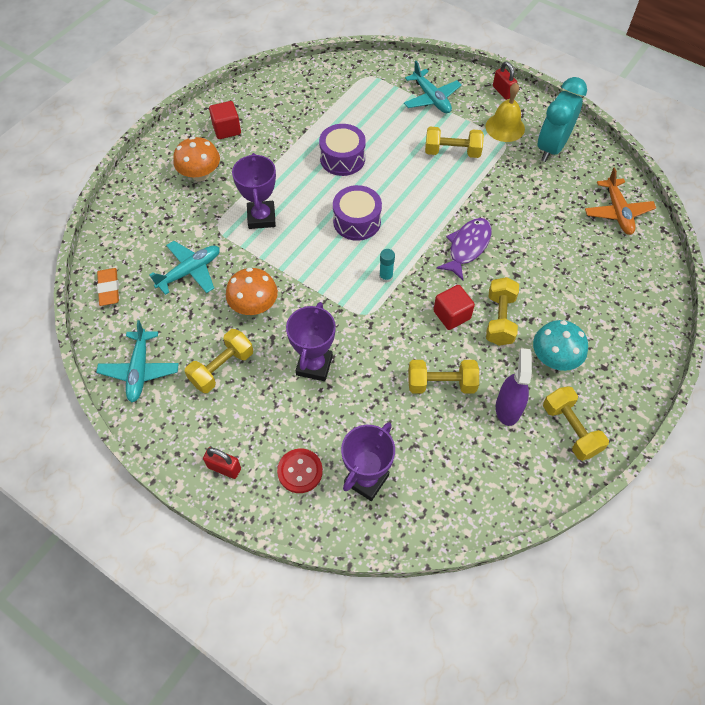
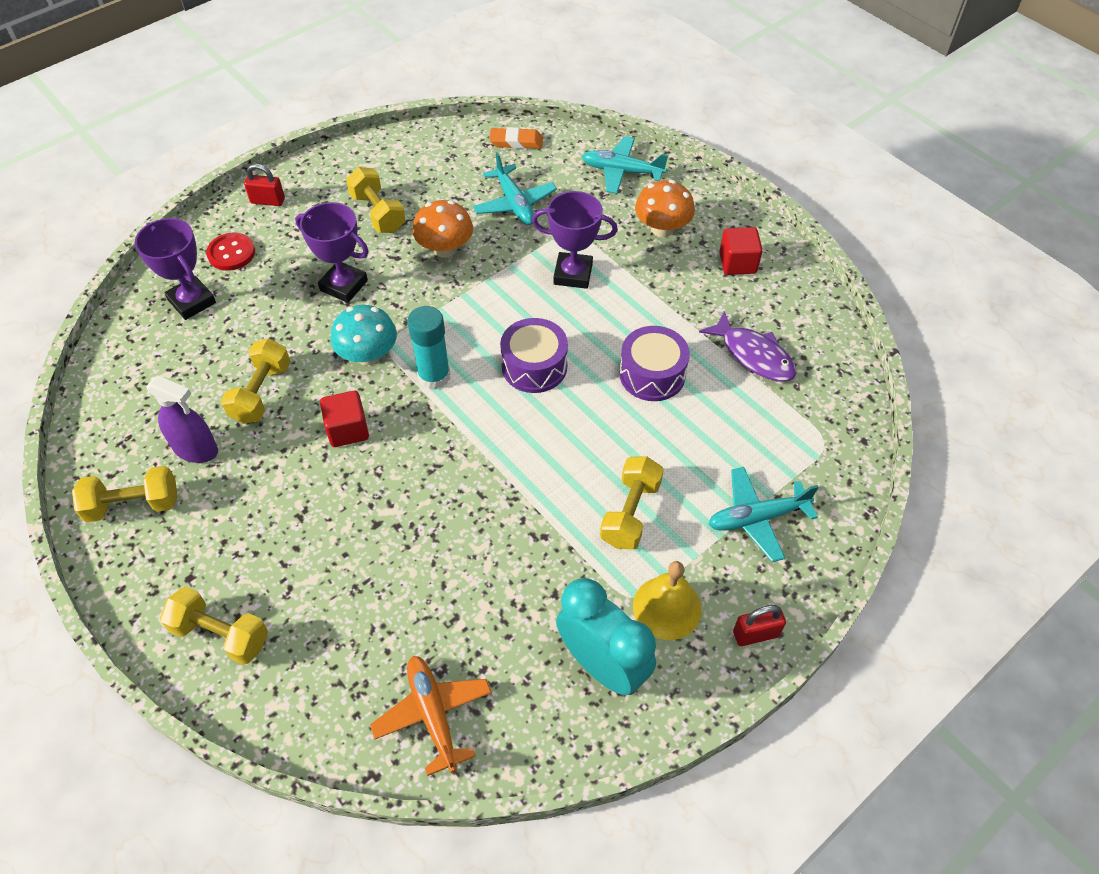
camera: 105 degrees right, 5 degrees down
turquoise plane [96,320,179,402] -> turquoise plane moved to [582,136,668,194]
red padlock [203,447,241,479] -> red padlock turned 60 degrees clockwise [244,164,285,206]
turquoise glue stick [379,249,395,283] -> turquoise glue stick [407,306,450,389], size x1.77
purple fish [436,218,492,281] -> purple fish moved to [699,311,797,382]
yellow dumbbell [486,277,519,346] -> yellow dumbbell moved to [160,586,268,665]
turquoise mushroom [533,320,588,371] -> turquoise mushroom moved to [331,305,397,365]
orange plane [585,168,656,235] -> orange plane turned 60 degrees clockwise [370,656,492,776]

